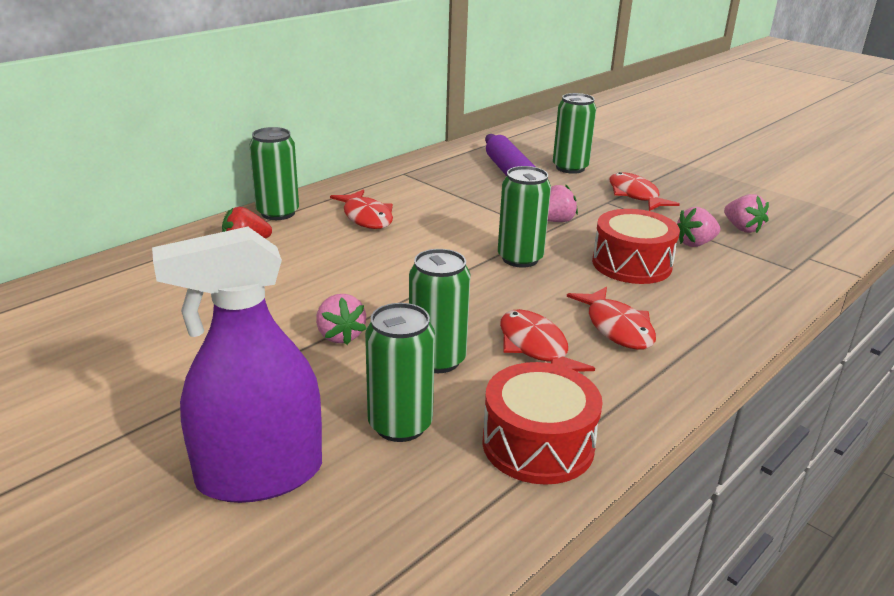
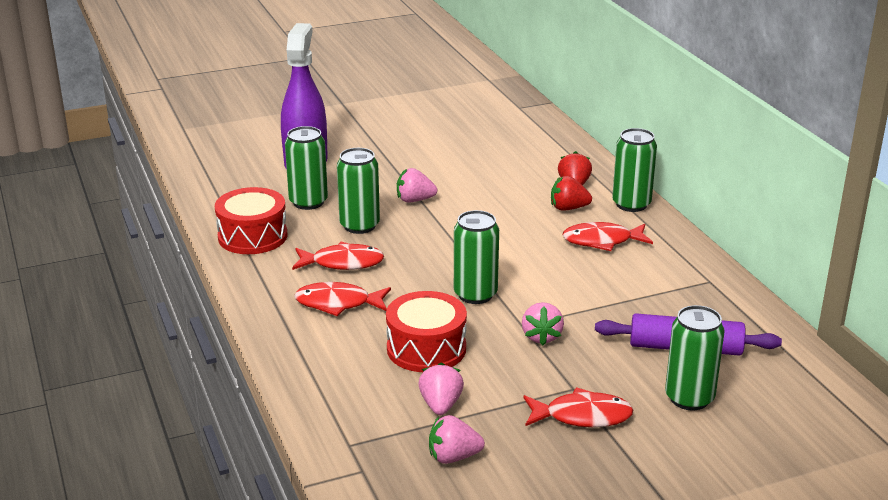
camera: 115 degrees right, 0 degrees up
none -> red strawberry [551,176,592,211]

